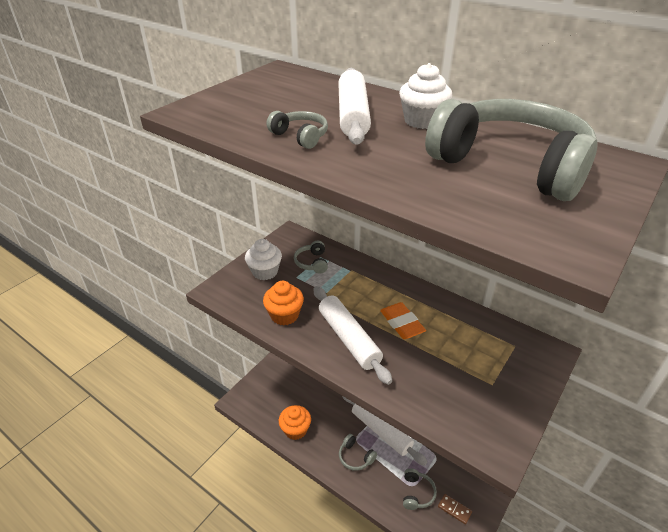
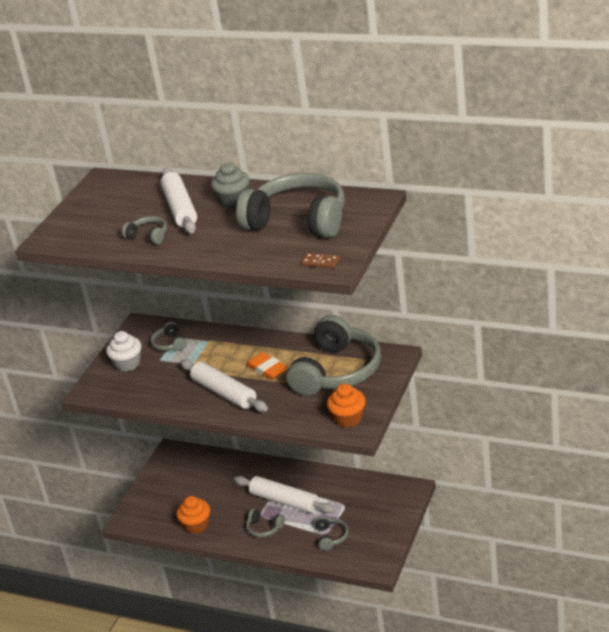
camera: 10 degrees left, 5 degrees down
orange cupcake [263,281,304,325] -> orange cupcake moved to [327,383,366,428]
white cupcake [399,63,452,129] -> grey cupcake [211,162,250,208]
brown domino [438,494,472,525] -> brown domino moved to [301,253,340,268]
none -> grey headphones [286,315,381,396]

